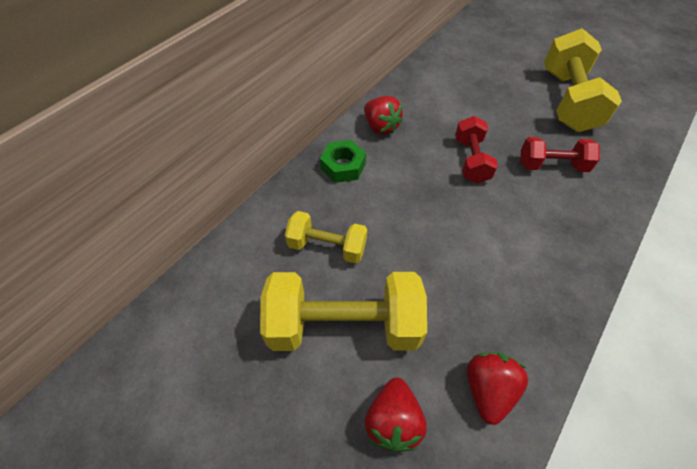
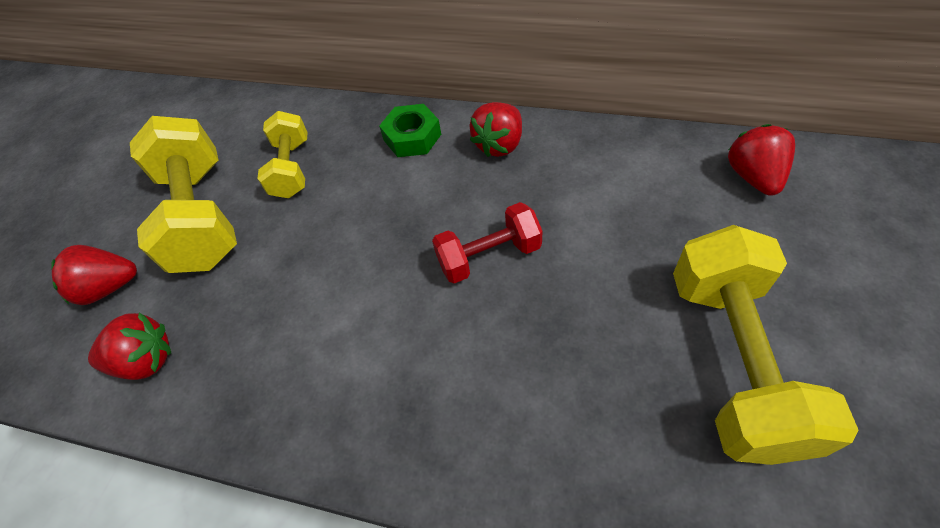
camera: 75 degrees right, 0 degrees up
red dumbbell [521,137,600,172] -> none
yellow dumbbell [544,28,622,132] -> yellow dumbbell turned 75 degrees counterclockwise [673,225,859,465]
none -> red strawberry [728,124,795,196]

